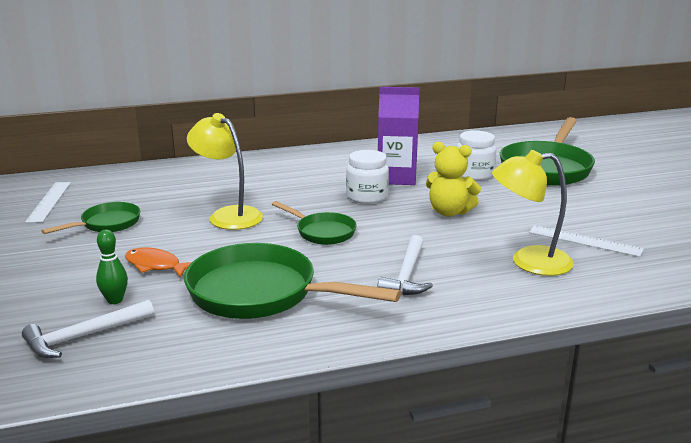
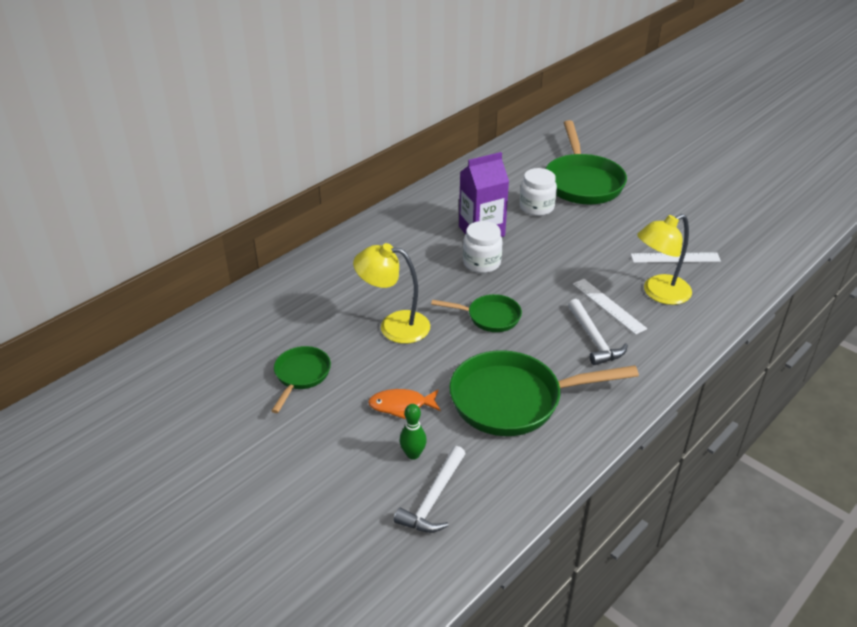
camera: 30 degrees left, 15 degrees up
white ruler [25,182,71,223] -> white ruler moved to [573,279,647,335]
yellow teddy bear [426,142,481,217] -> none

